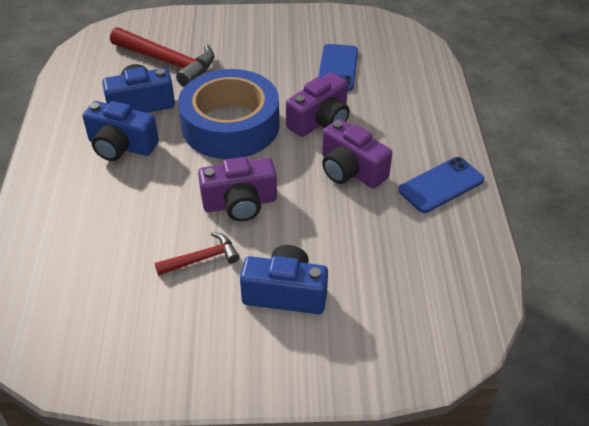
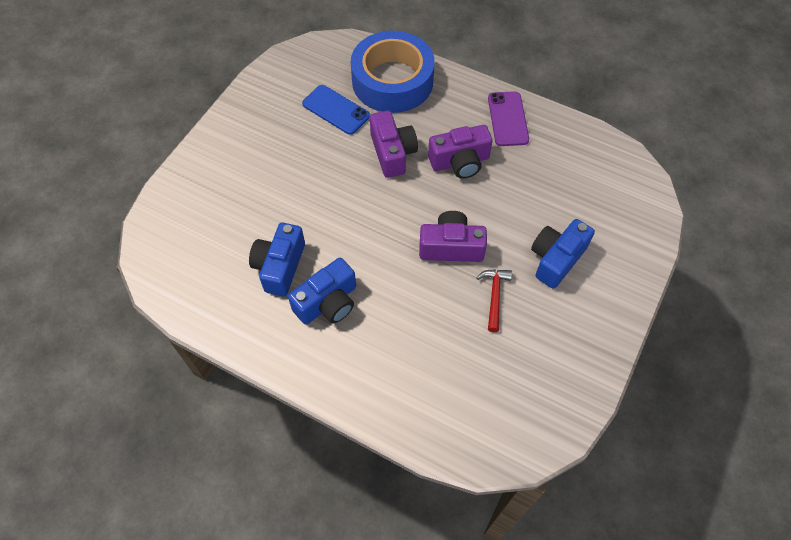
camera: 60 degrees left, 15 degrees up
red hammer [110,27,214,87] -> none
blue tape [178,69,279,159] -> blue tape moved to [351,31,435,113]
purple camera [198,157,277,221] -> purple camera turned 105 degrees counterclockwise [419,211,487,262]
blue phone [399,157,484,213] -> purple phone [488,91,529,146]

